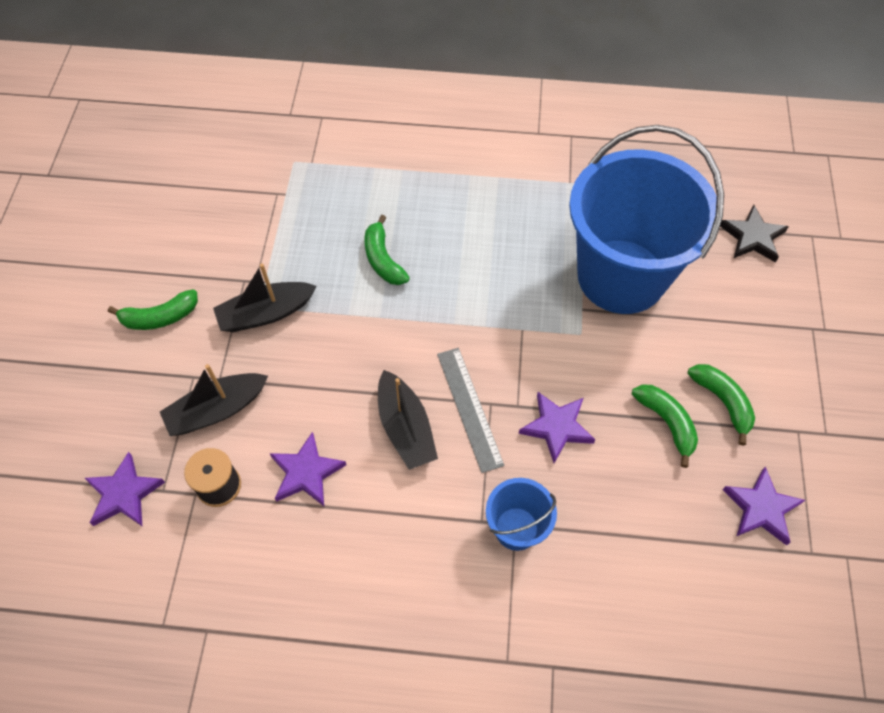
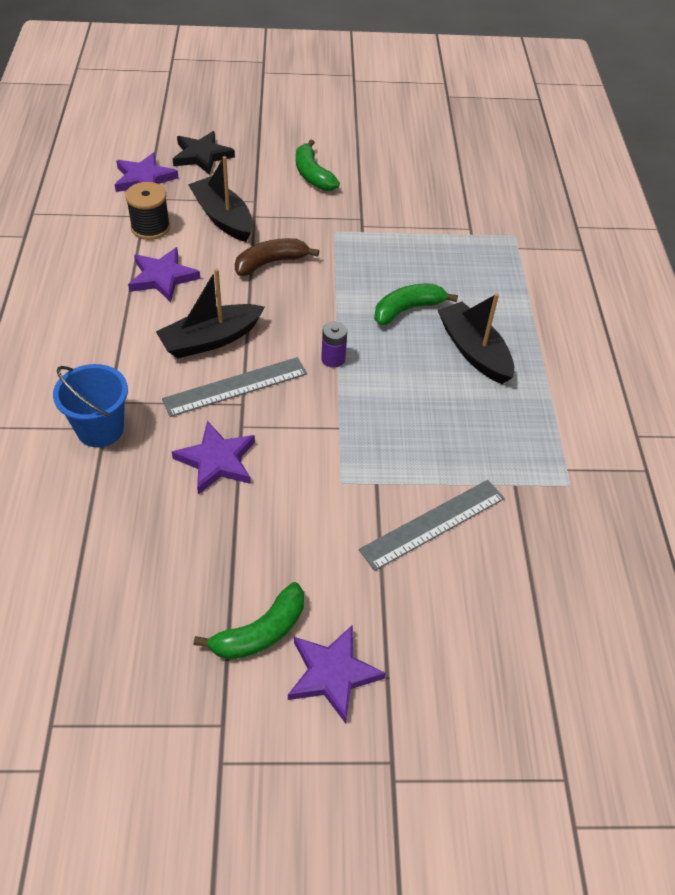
camera: 80 degrees right, 10 degrees down
black boat [213,263,317,332] -> black boat moved to [438,293,514,384]
blue bucket [569,125,724,314] -> grey ruler [359,480,505,571]
green banana [632,385,698,468] -> none
black star [720,205,789,263] -> black star moved to [173,131,235,175]
purple star [722,467,805,546] -> purple star moved to [288,625,386,723]
none -> brown banana [235,238,319,276]
none -> purple battery [321,322,347,368]

